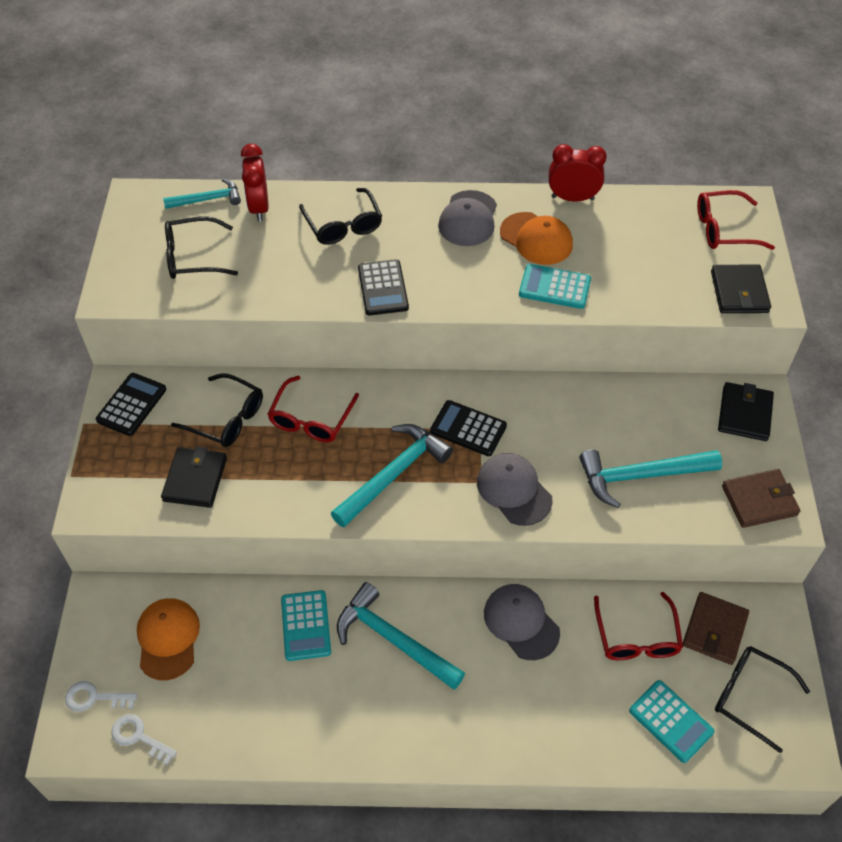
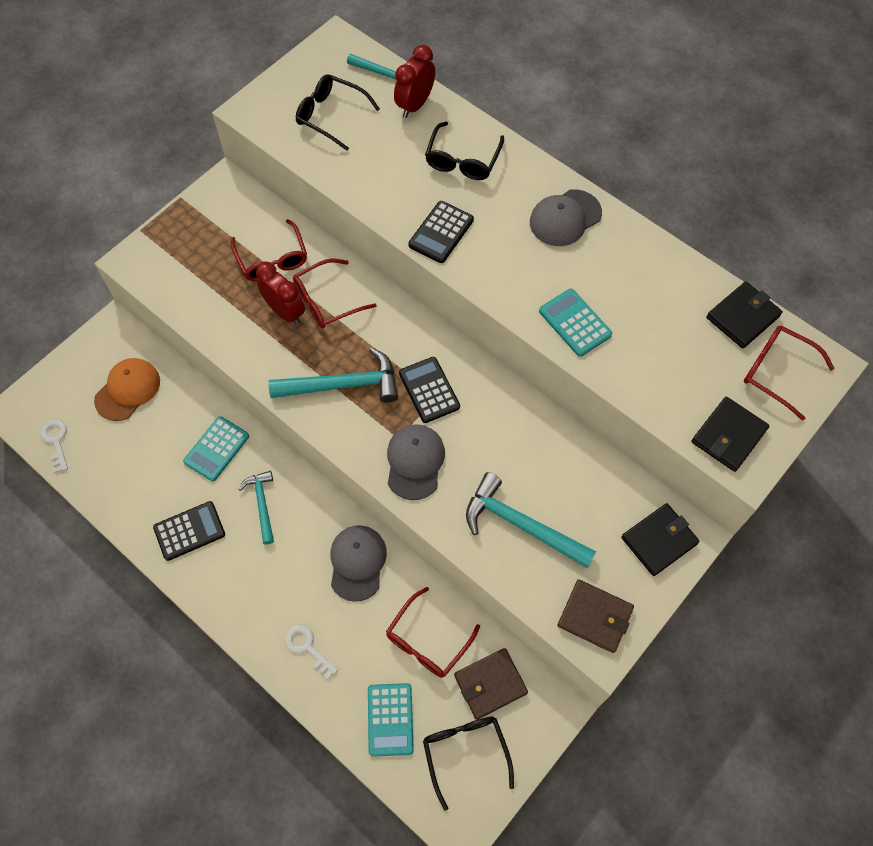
camera: 40 degrees right, 10 degrees up
white key [65,681,137,712] -> white key moved to [285,625,338,680]
black calculator [96,373,166,436] -> black calculator moved to [153,501,225,561]
black wallet [161,447,227,508] -> black wallet moved to [706,281,783,348]
black glasses [171,373,263,447] -> red glasses [230,219,307,281]
turquoise hammer [337,582,465,690] -> turquoise hammer [238,471,274,545], size x0.61
orange cap [500,212,573,265] -> none
red clock [549,144,607,201] -> red clock moved to [256,262,305,325]

